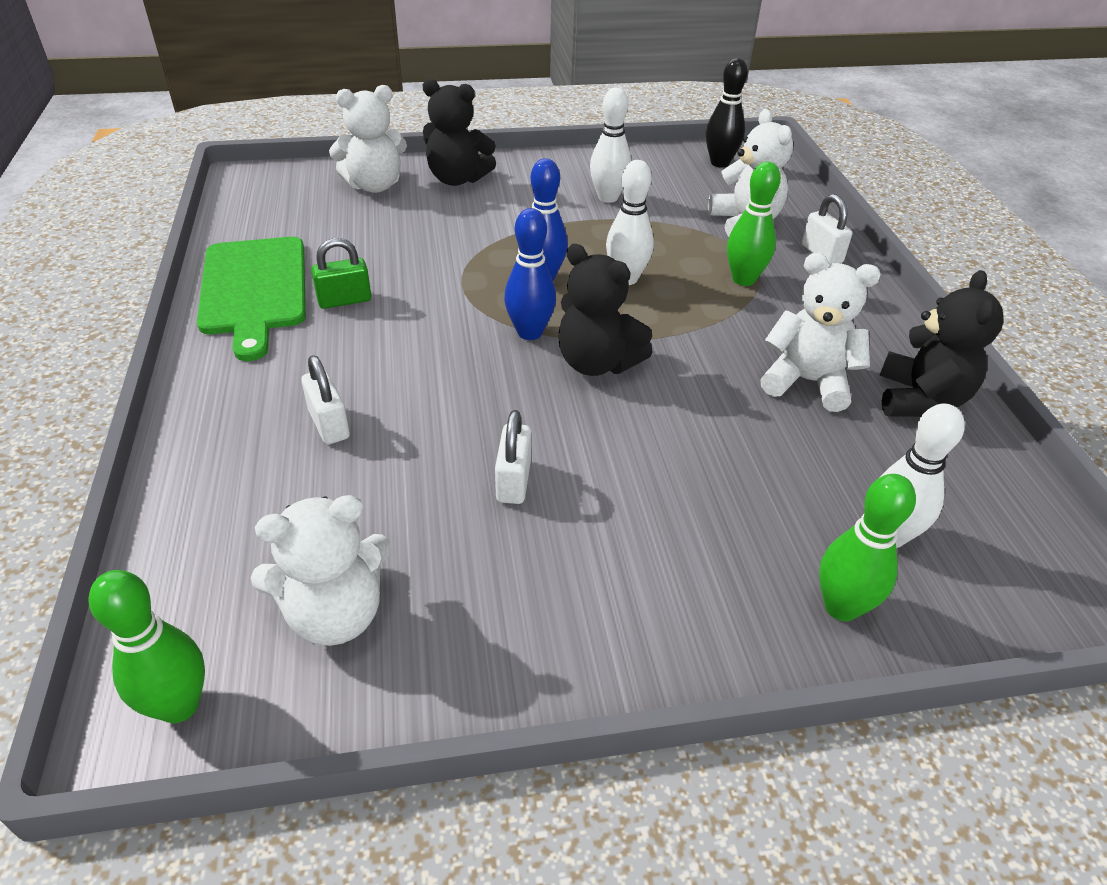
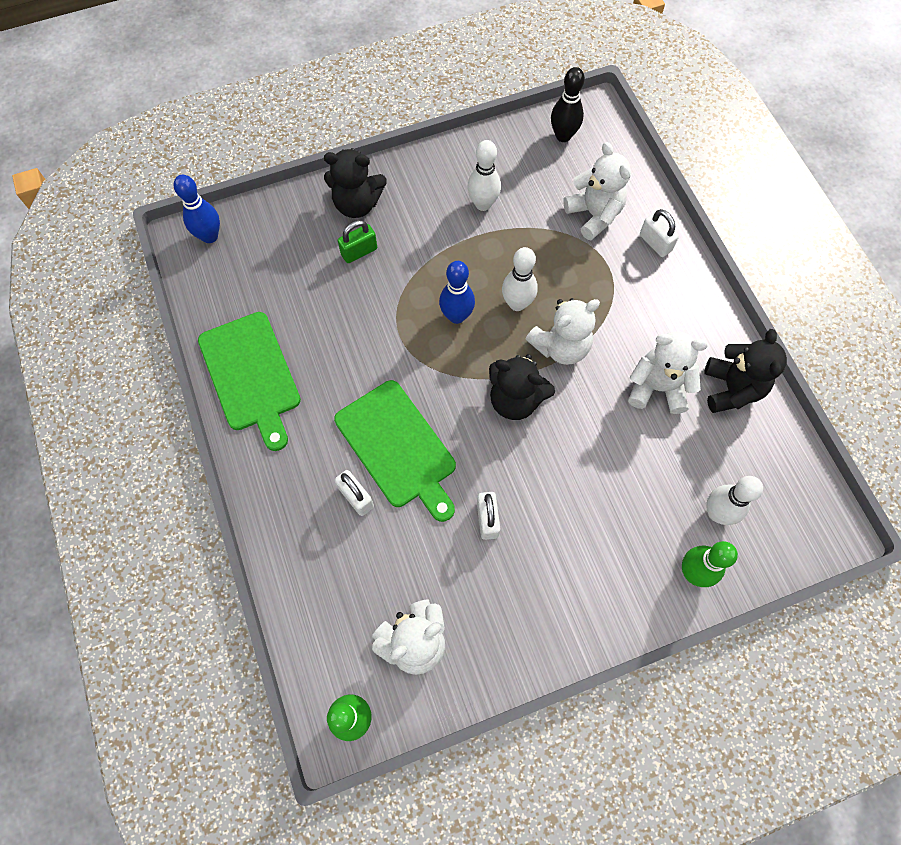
camera: 10 degrees left, 25 degrees up
green padlock [311,238,371,309] -> green padlock moved to [338,220,377,263]
white teddy bear [329,85,407,193] -> white teddy bear moved to [526,298,600,365]
blue bowling pin [504,208,556,340] -> blue bowling pin moved to [174,175,220,243]
green bowling pin [727,162,781,286] -> none
none -> green cutting board [334,380,456,522]

